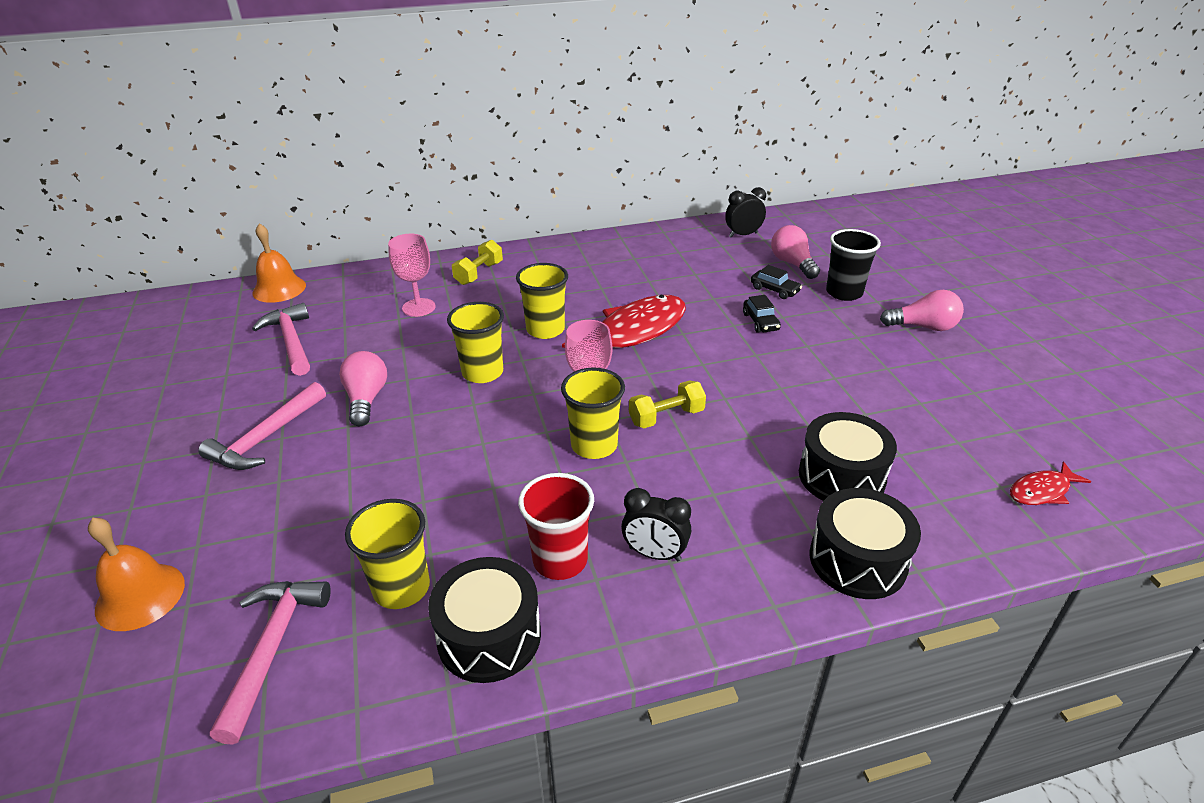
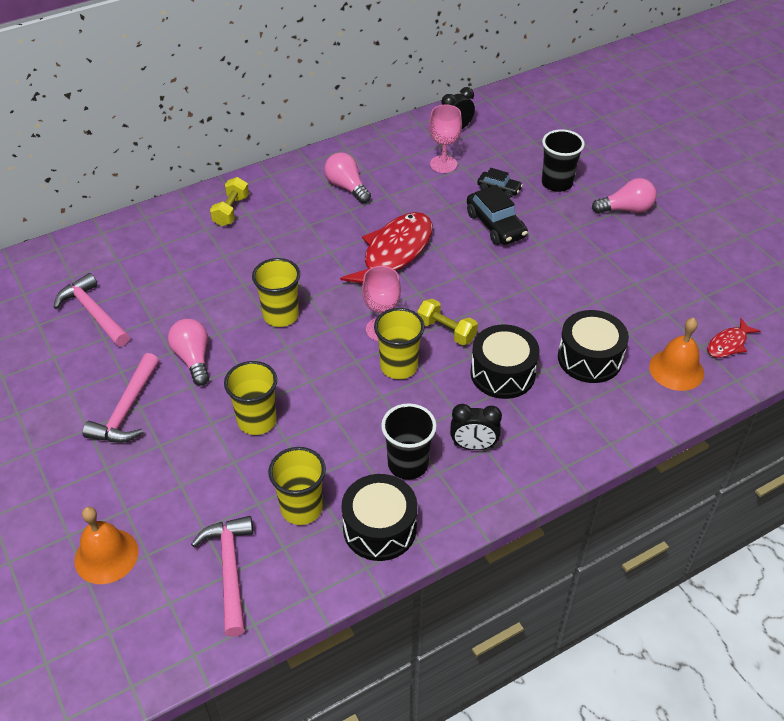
camera: 15 degrees left, 10 degrees up
orange bell [252,223,306,303] -> orange bell moved to [649,318,704,391]
pink goblet [388,234,435,317] -> pink goblet moved to [429,105,462,173]
yellow cup [516,263,568,339] -> yellow cup moved to [224,361,277,435]
red cup [518,473,594,580] -> black cup [381,403,437,480]
yellow dumbbell [629,380,706,428] -> yellow dumbbell turned 75 degrees clockwise [417,299,478,345]
black car [743,295,781,333] -> black car [467,185,528,245], size x1.68
pink light bulb [771,225,820,279] -> pink light bulb moved to [325,152,371,203]
black drum [810,488,921,599] -> black drum moved to [470,324,540,399]

